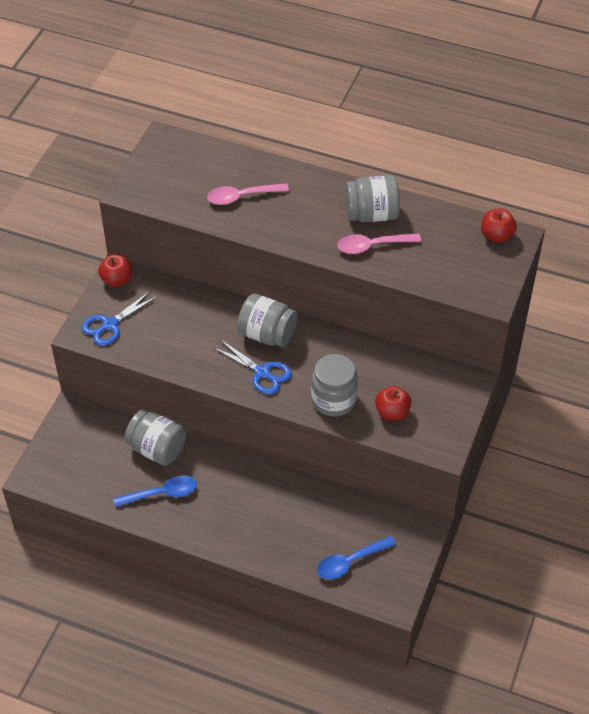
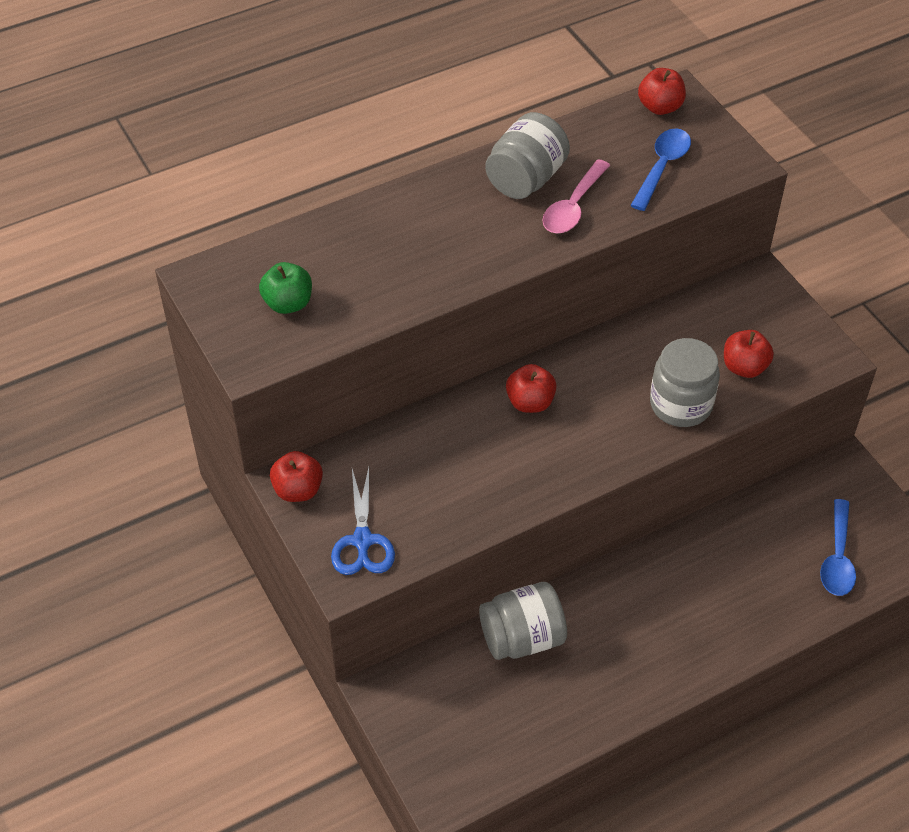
camera: 50 degrees left, 0 degrees up
blue spoon [113,475,197,507] -> blue spoon moved to [630,128,691,211]
pink spoon [207,183,289,205] -> none
blue scissors [213,339,292,395] -> none
grey jar [237,294,298,347] -> red apple [506,364,557,413]
none -> green apple [259,262,312,314]

